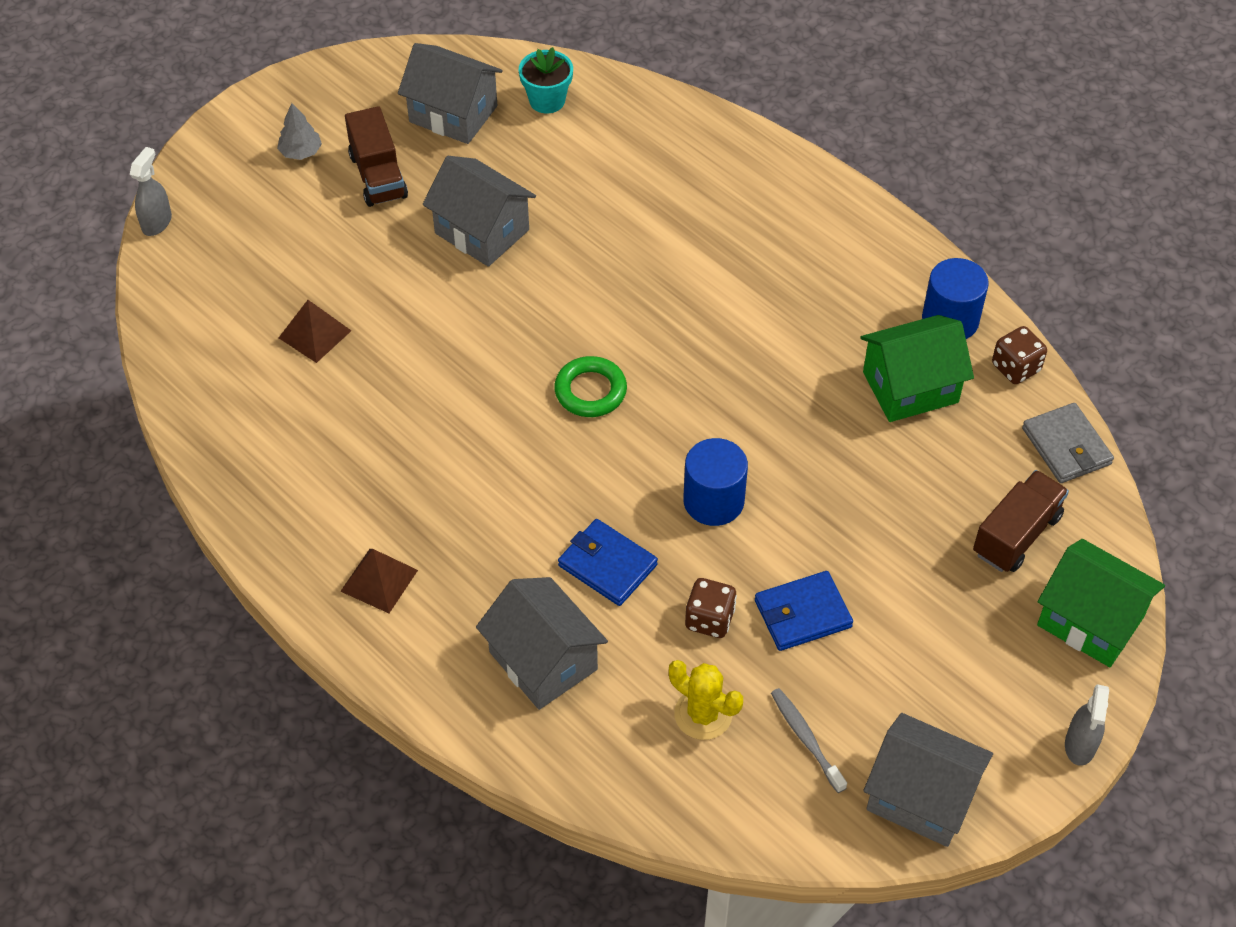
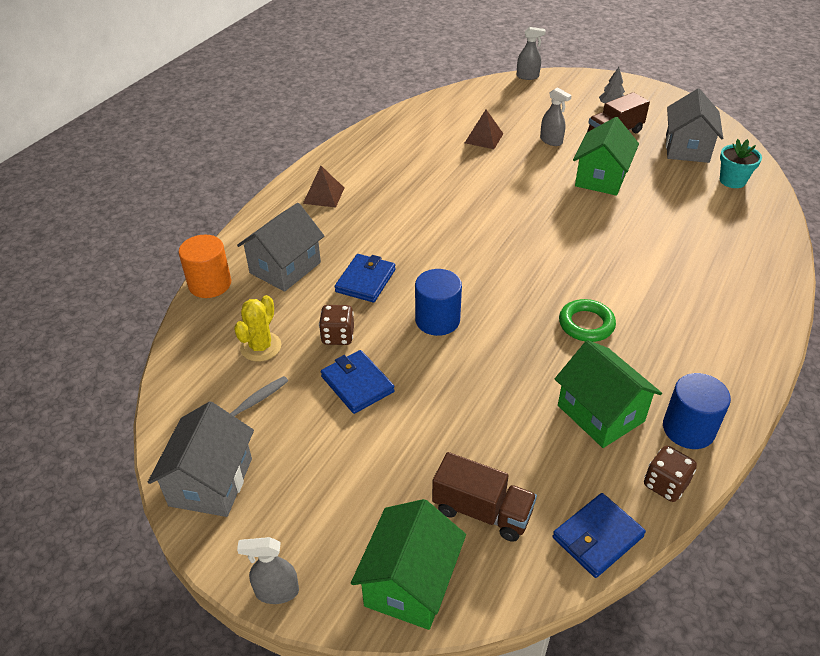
camera: 75 degrees right, 10 degrees down
grey house [423,156,536,267] -> green house [573,117,639,196]
green ring [554,356,627,417] -> green ring moved to [559,299,616,342]
grey wallet [1022,403,1114,483] -> blue wallet [553,493,646,578]
none -> orange cylinder [178,235,231,298]
none -> grey spray bottle [540,87,572,146]

